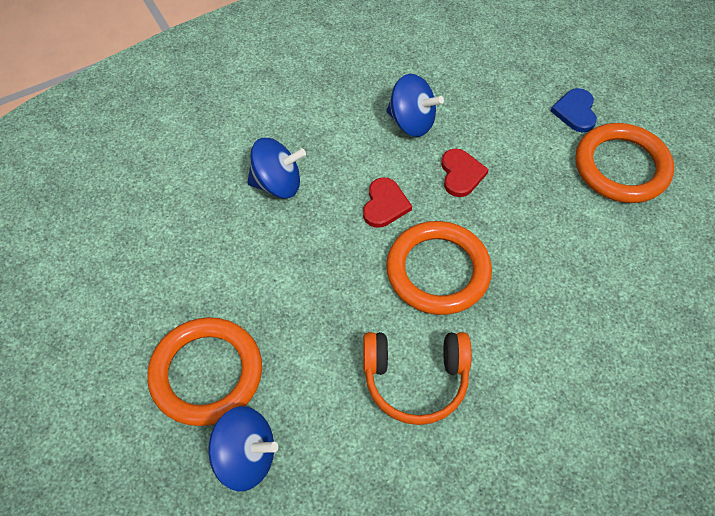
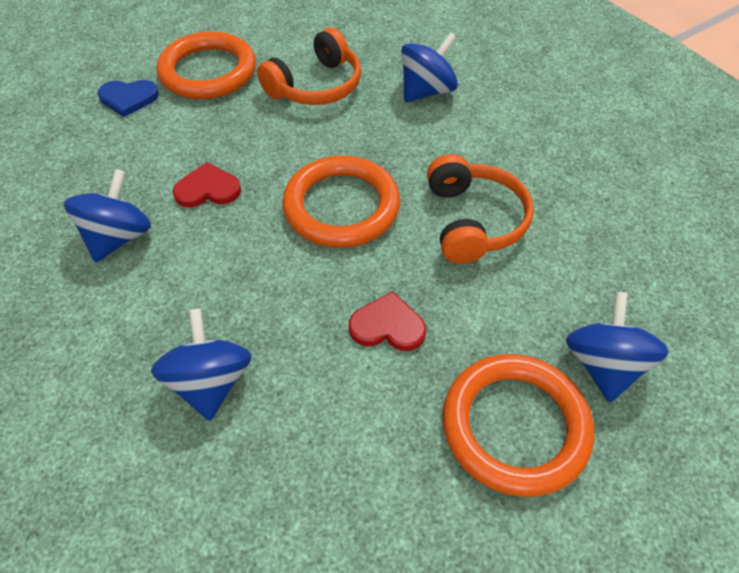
camera: 95 degrees left, 5 degrees down
red heart [363,178,412,228] -> red heart moved to [349,291,426,351]
none -> orange headphones [257,28,361,105]
none -> blue spinning top [401,33,458,102]

